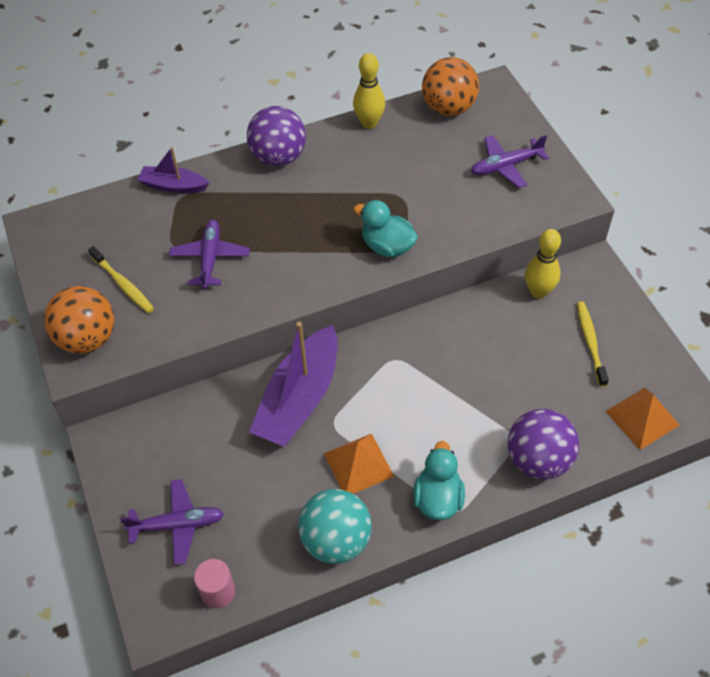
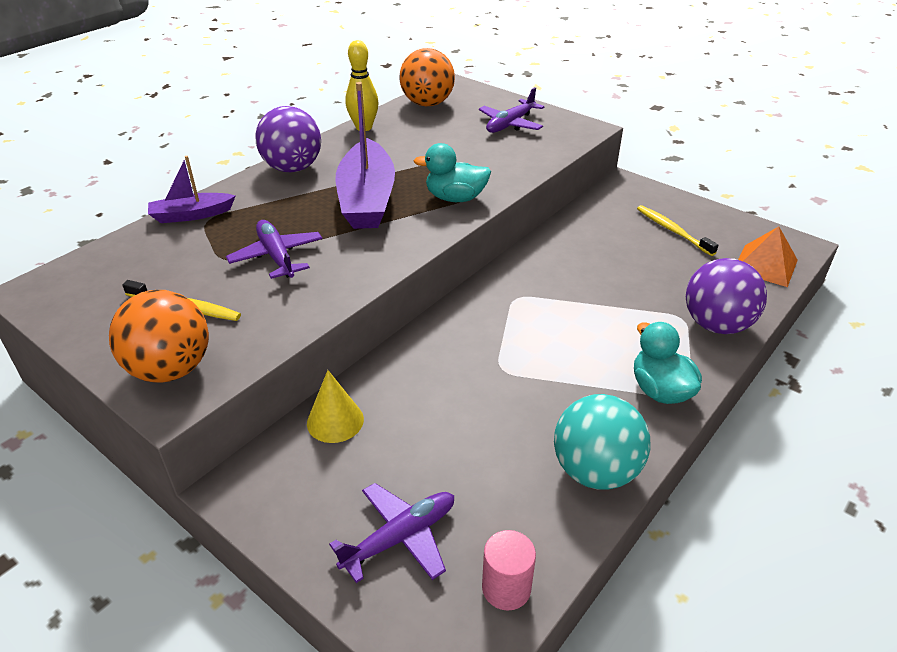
camera: 30 degrees left, 15 degrees down
purple boat [249,322,338,447] -> purple boat moved to [336,82,395,229]
orange pyramid [324,434,394,494] -> none
yellow bowling pin [525,229,561,299] -> none
none -> yellow cone [307,370,364,443]

